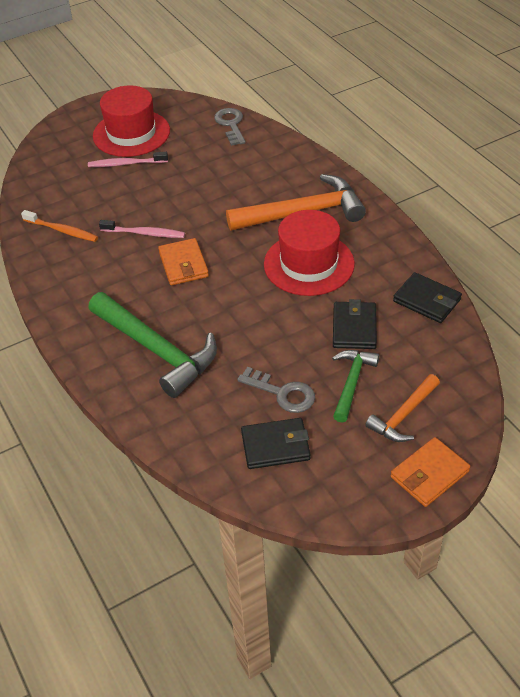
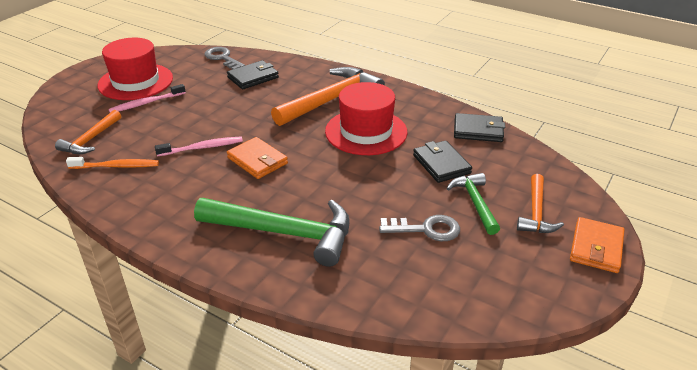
camera: 30 degrees left, 10 degrees down
black wallet [241,418,310,469] -> black wallet moved to [227,60,279,89]
none -> orange hammer [55,110,121,154]

